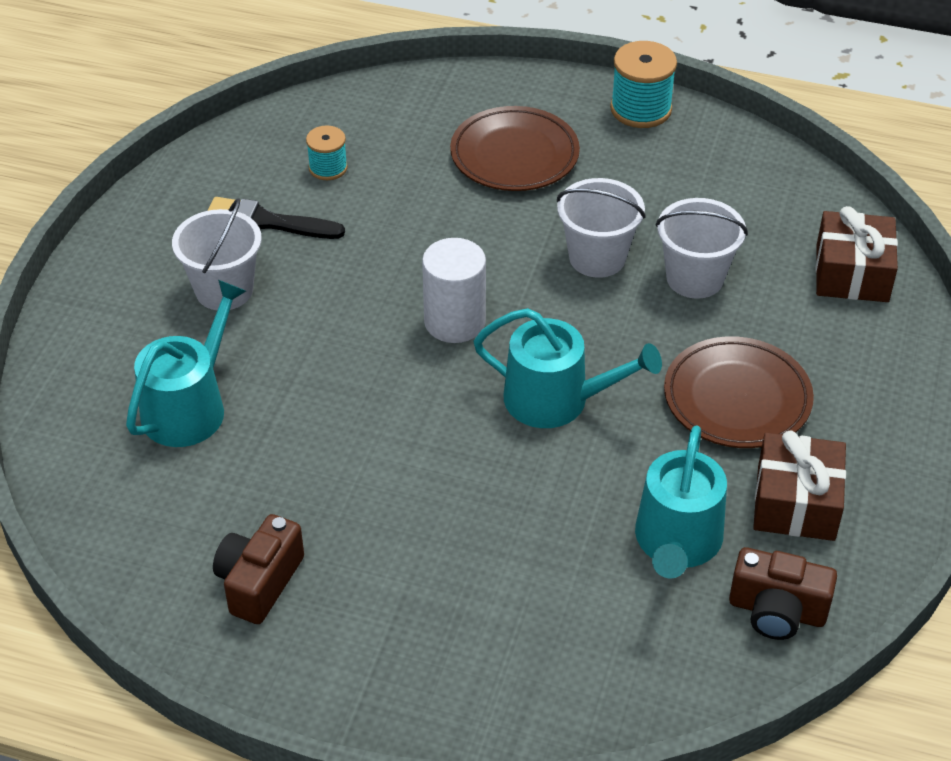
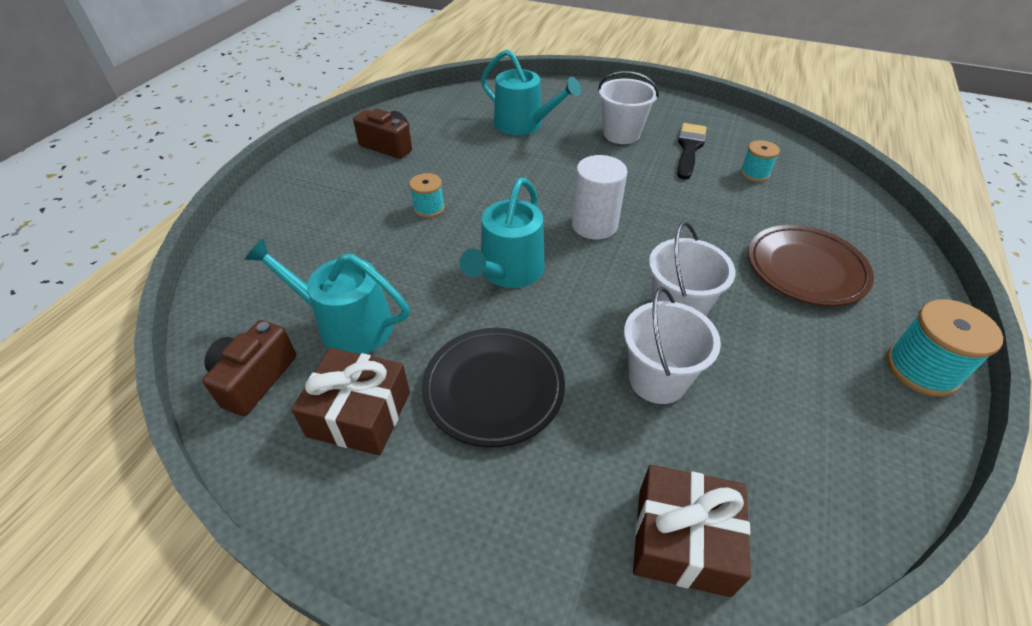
camera: 95 degrees right, 0 degrees up
brown plate [664,336,814,448] -> black plate [422,328,565,447]
none -> turquoise spool [409,173,445,218]

